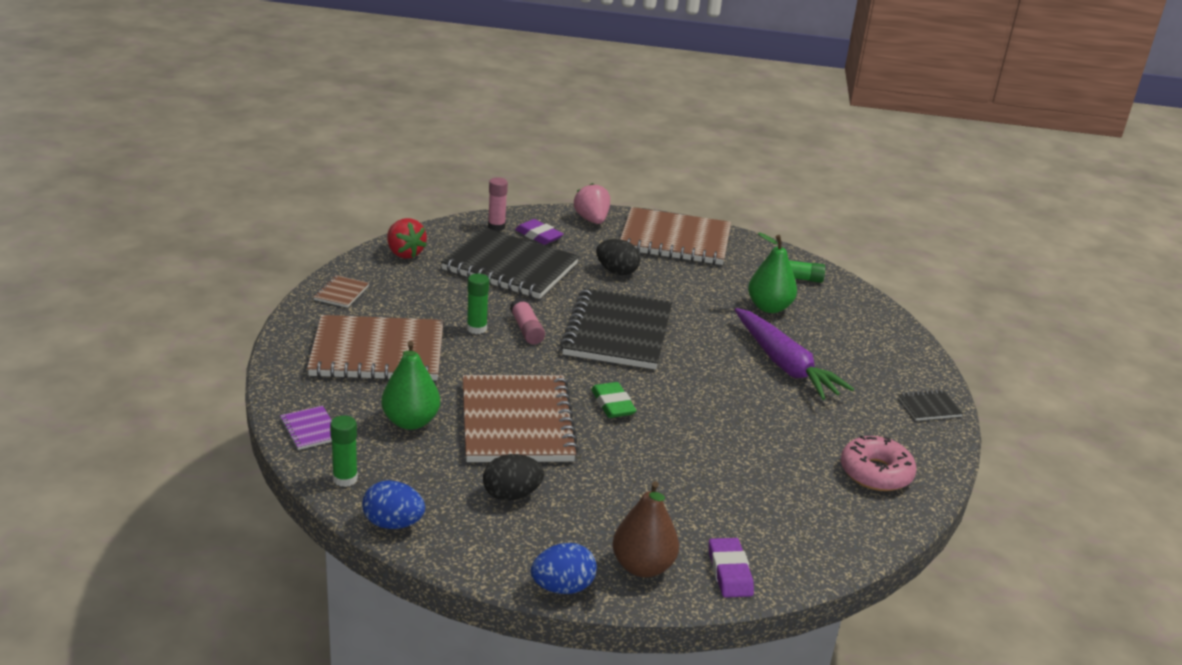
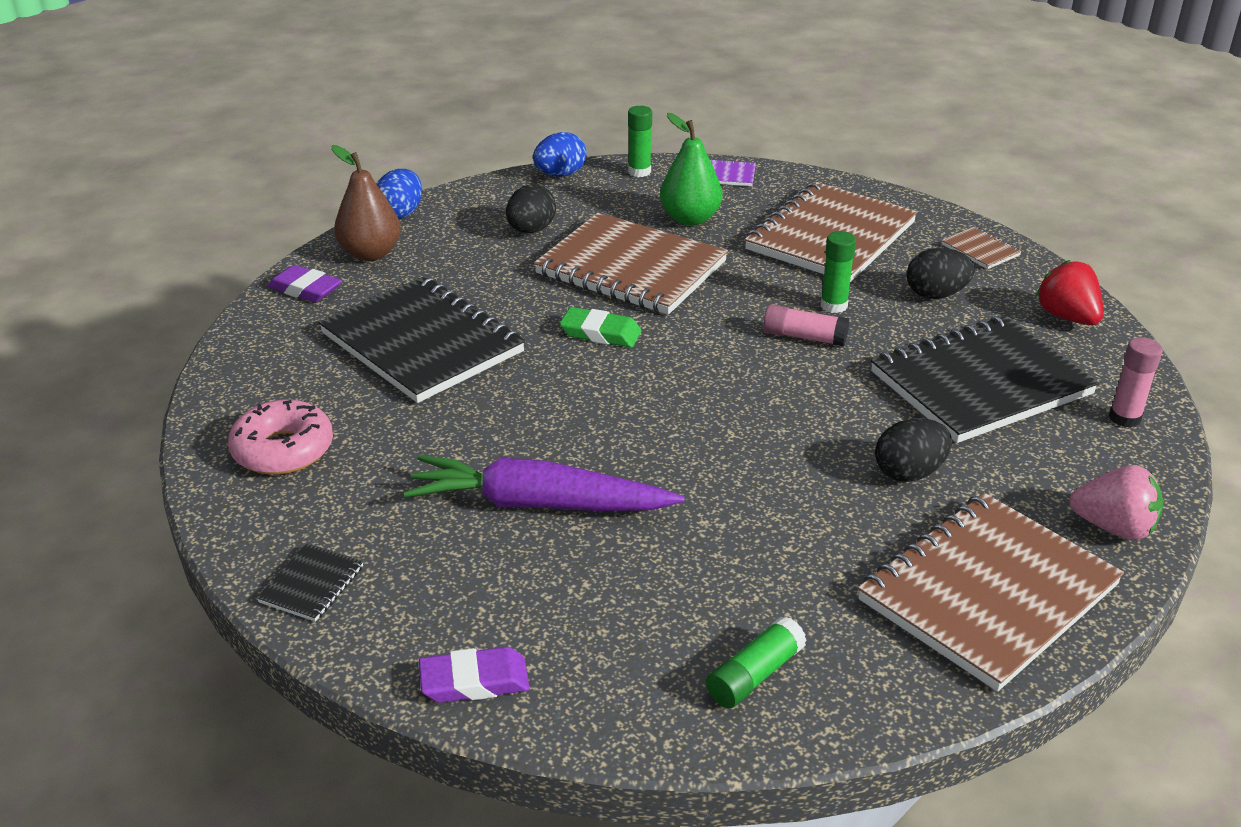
camera: 130 degrees right, 5 degrees up
red strawberry [387,218,427,259] -> red strawberry turned 60 degrees clockwise [1037,260,1103,325]
purple eraser [515,219,563,245] -> purple eraser moved to [419,647,530,703]
black notebook [560,288,672,370] -> black notebook moved to [319,276,525,403]
green pear [748,232,797,313] -> none
none -> black egg [907,248,975,299]

